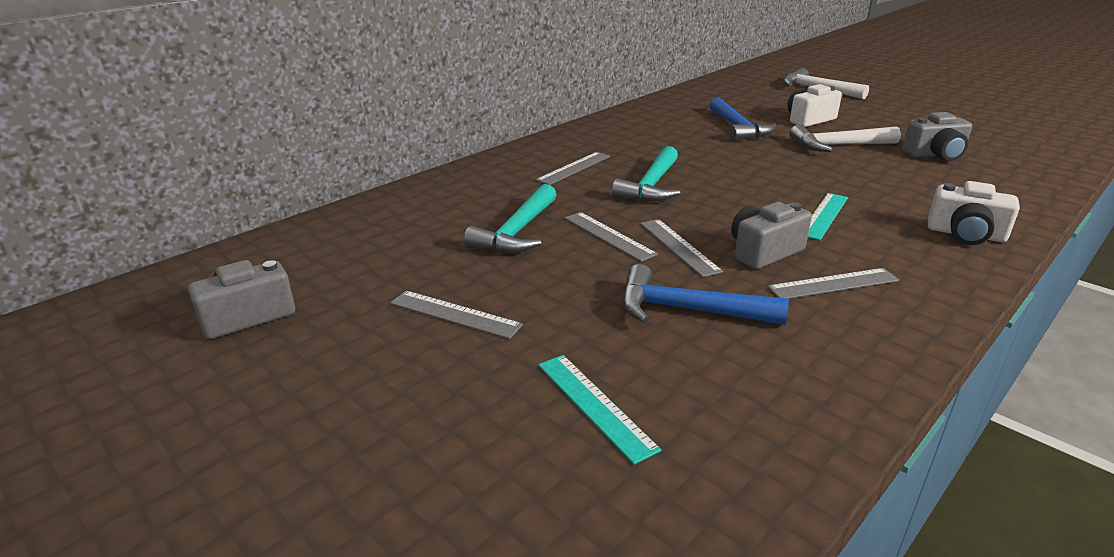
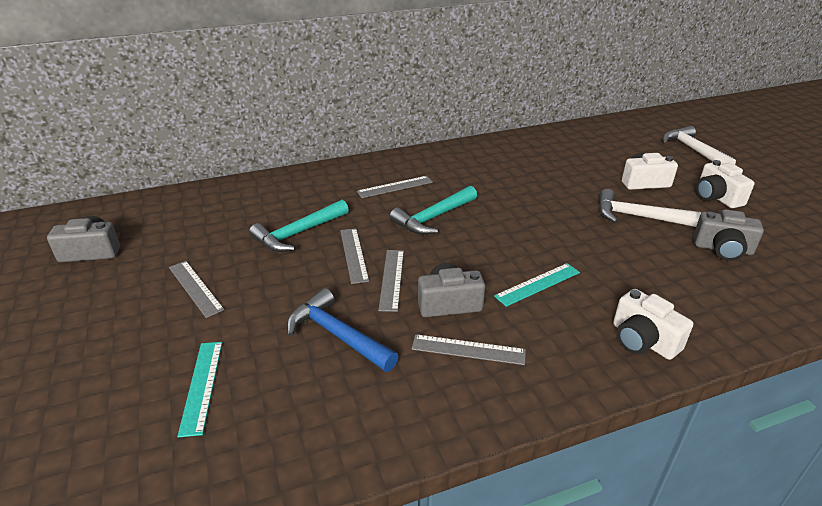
camera: 25 degrees right, 5 degrees up
blue hammer [709,97,777,141] -> none
none -> white camera [696,160,755,208]

